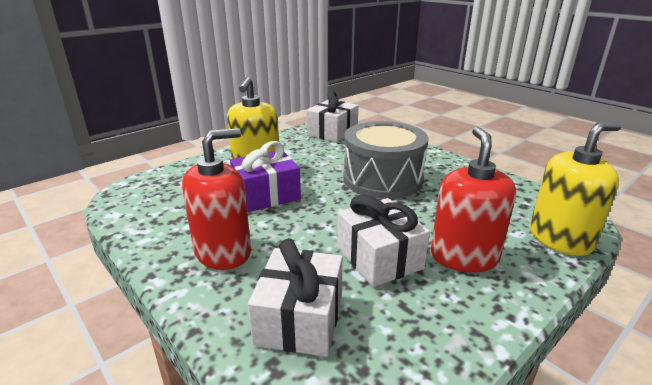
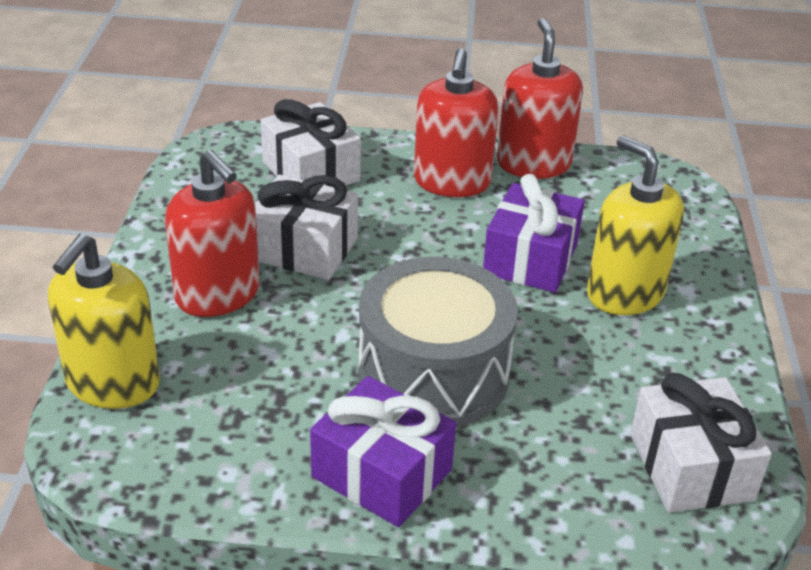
camera: 135 degrees right, 10 degrees up
none -> purple gift [310,376,456,527]
none -> red soap dispenser [497,18,583,179]

